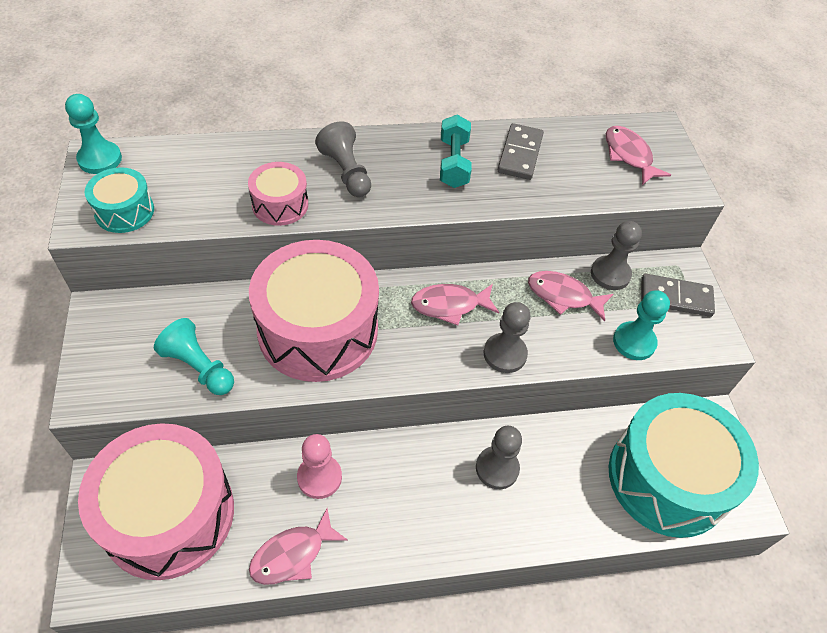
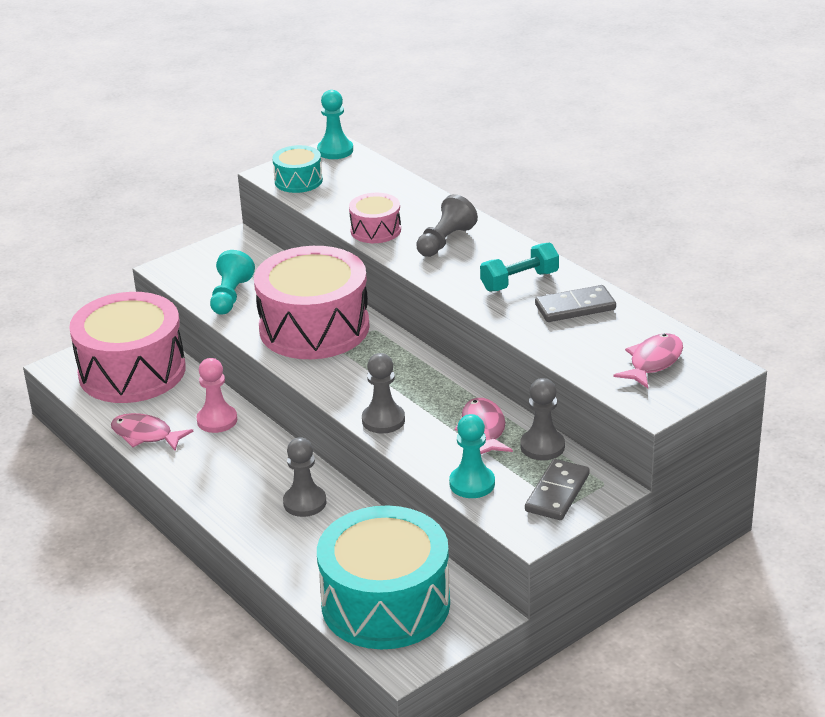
camera: 65 degrees right, 20 degrees down
pink fish [411,284,499,325] -> none
grey domino [641,274,715,317] -> grey domino turned 45 degrees clockwise [525,459,590,520]

